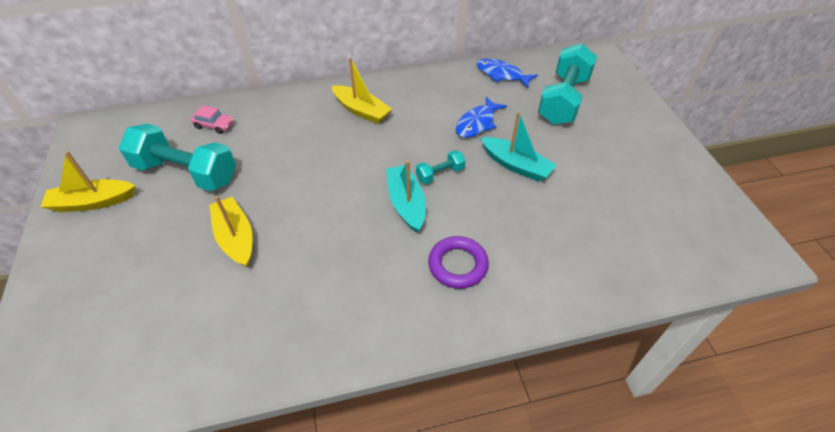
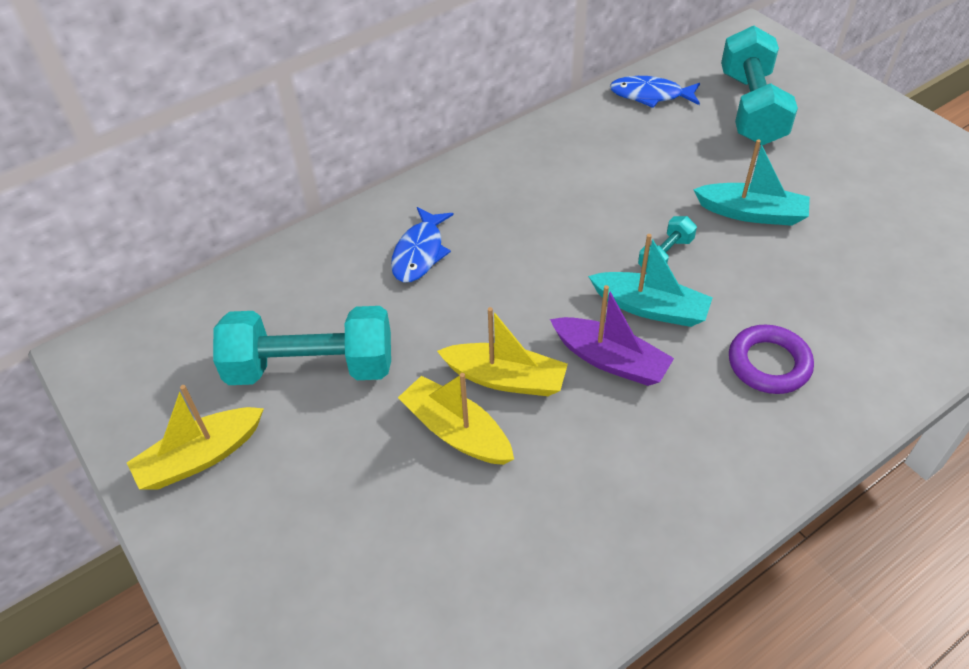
camera: 20 degrees left, 0 degrees up
pink car [191,105,234,134] -> none
yellow boat [332,57,392,124] -> yellow boat moved to [437,307,568,396]
turquoise boat [386,160,426,233] -> turquoise boat turned 150 degrees clockwise [588,234,713,327]
blue fish [456,97,507,138] -> blue fish moved to [391,207,453,283]
none -> purple boat [550,285,674,386]

